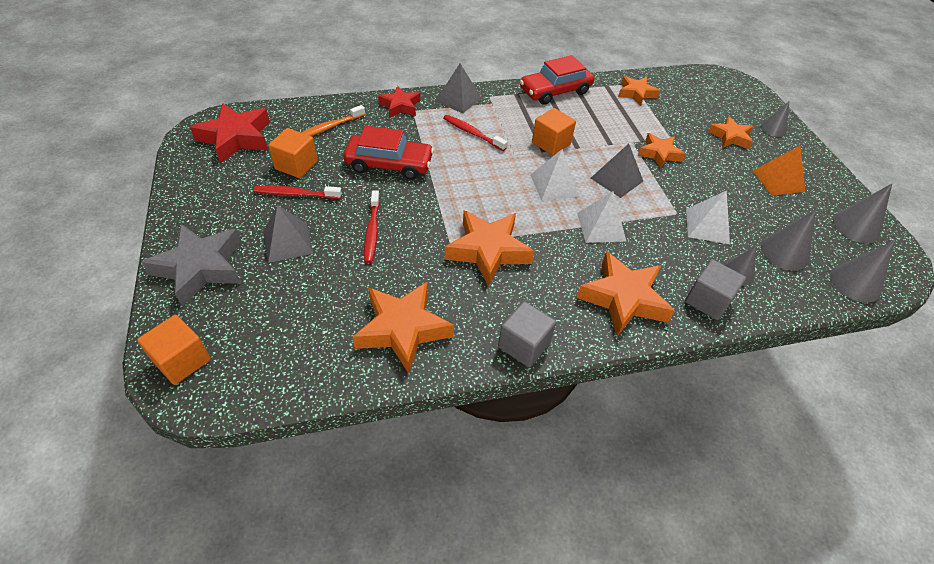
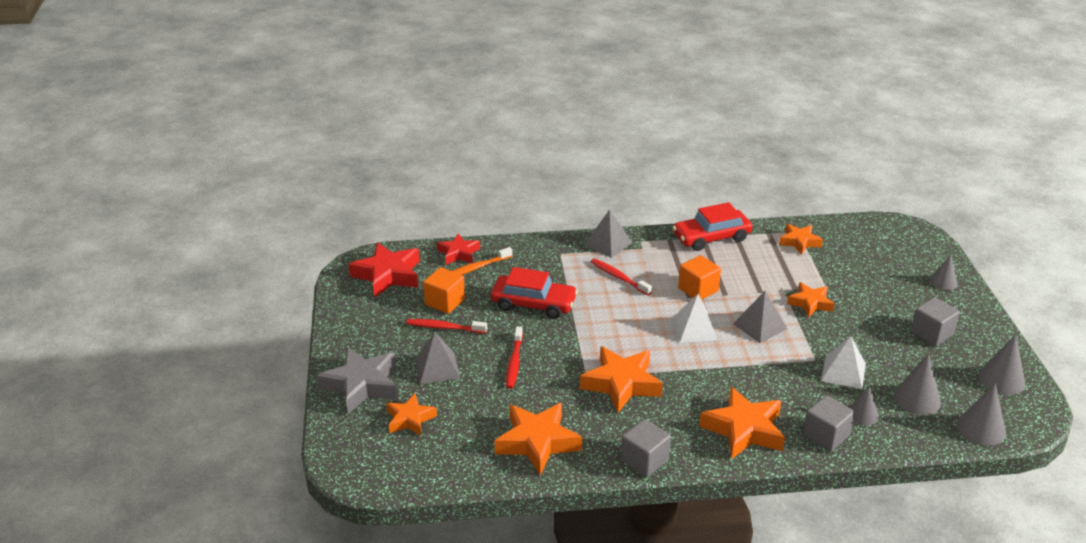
camera: 10 degrees right, 15 degrees down
orange cube [137,315,211,385] -> none
red star [378,86,420,118] -> red star moved to [437,234,480,265]
white pyramid [577,191,627,243] -> none
orange star [708,116,753,149] -> orange star moved to [386,393,437,436]
orange pyramid [753,145,805,196] -> grey cube [911,297,960,346]

